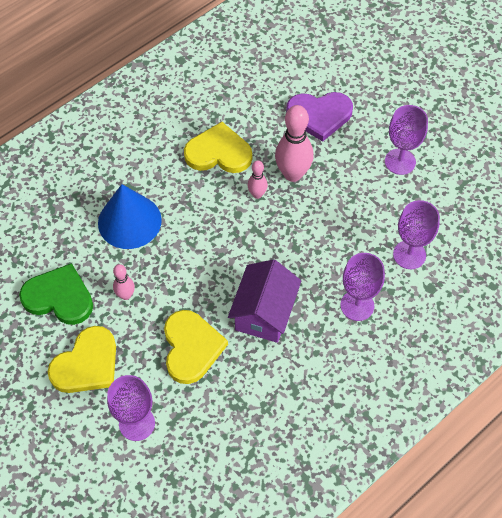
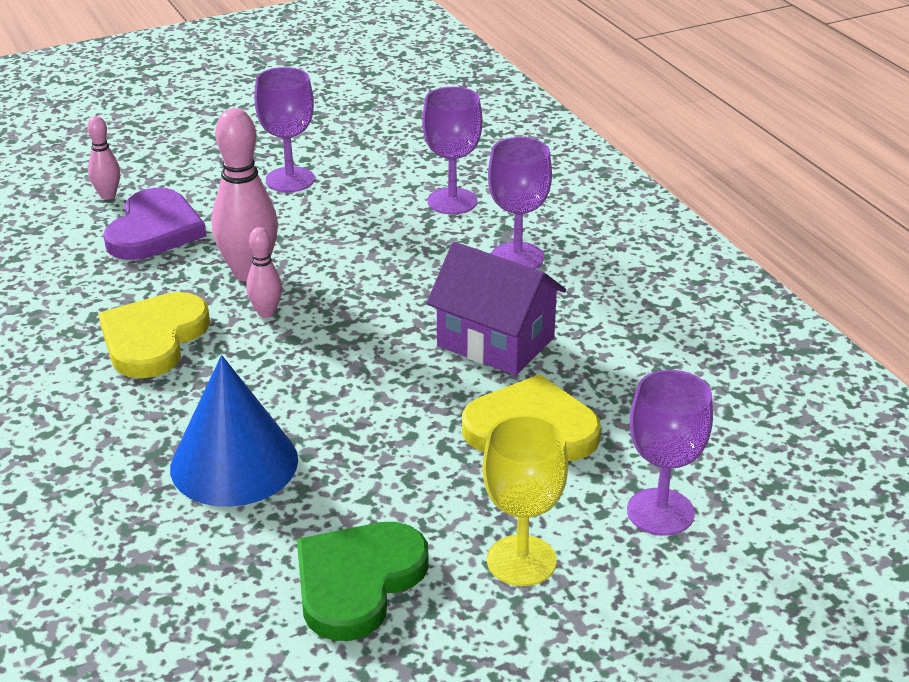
camera: 75 degrees left, 25 degrees down
yellow heart [48,326,116,393] -> yellow goblet [482,415,568,586]
pink bowling pin [113,264,135,300] -> pink bowling pin moved to [87,116,120,200]

